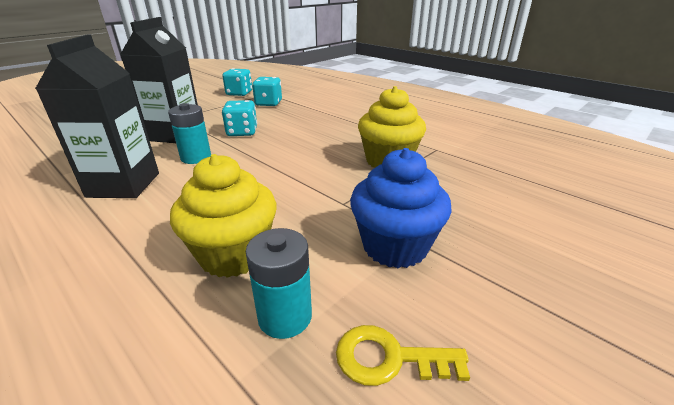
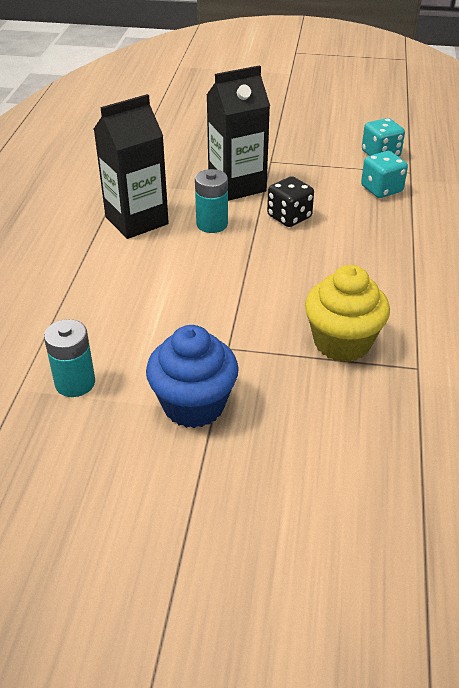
camera: 55 degrees right, 10 degrees up
yellow cupcake [170,154,276,278] -> none
turquoise dice [222,100,257,136] -> black dice [267,176,314,227]
yellow key [336,325,470,386] -> none

